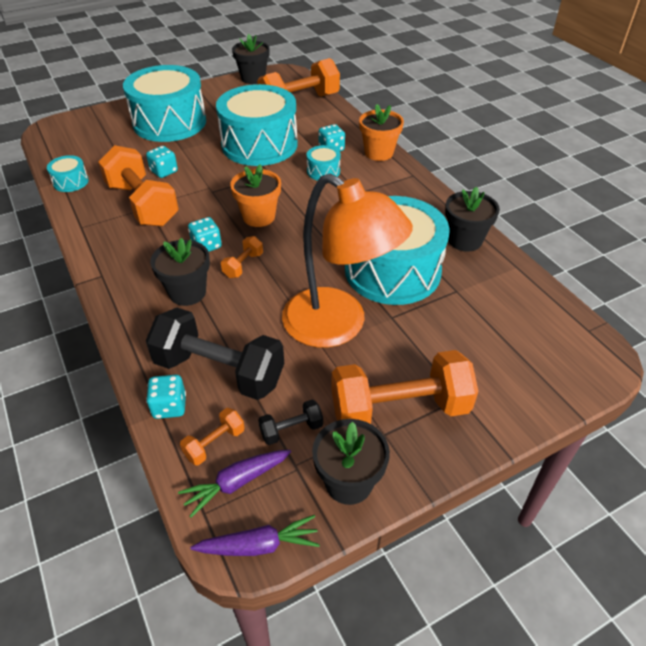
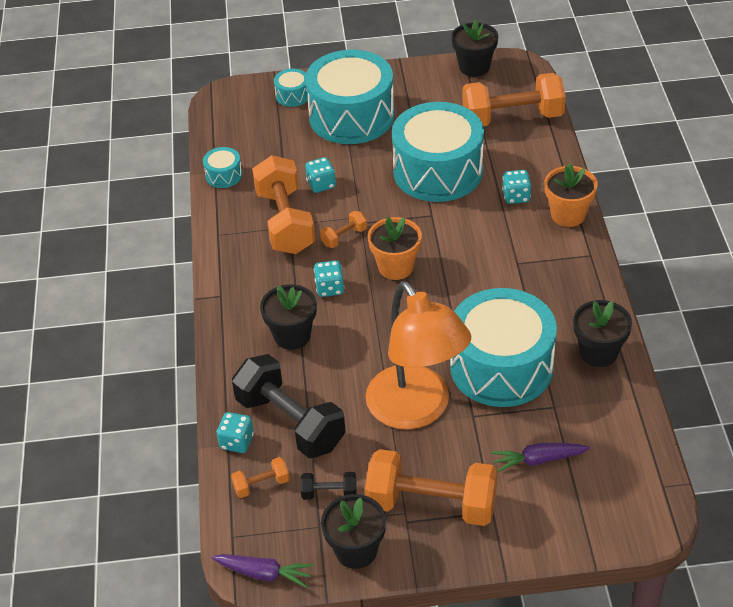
camera: 25 degrees right, 0 degrees up
purple carrot [178,450,291,518] -> purple carrot moved to [491,443,590,472]
orange dumbbell [221,236,263,278] -> orange dumbbell moved to [320,211,367,248]
turquoise drum [307,145,341,180] -> turquoise drum moved to [274,69,308,107]

